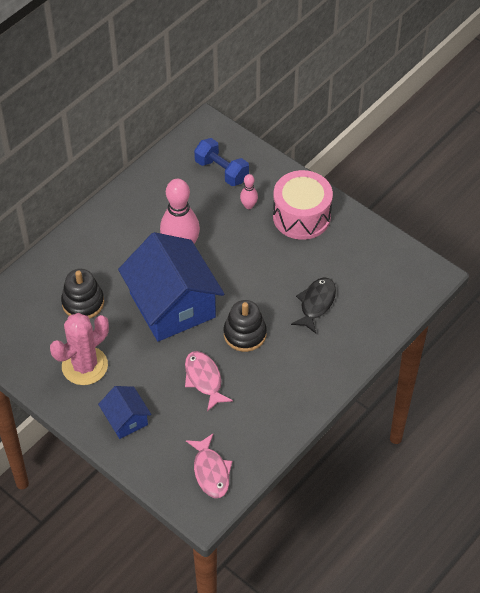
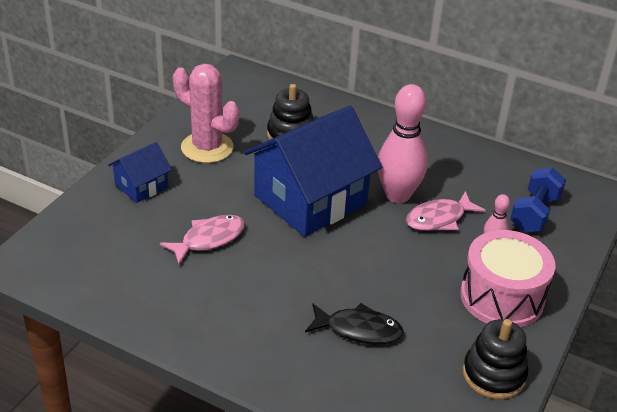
camera: 75 degrees right, 15 degrees down
pink fish [186,434,232,498] -> pink fish moved to [406,191,486,231]
black stacking toy [224,300,267,352] -> black stacking toy moved to [463,319,528,399]

